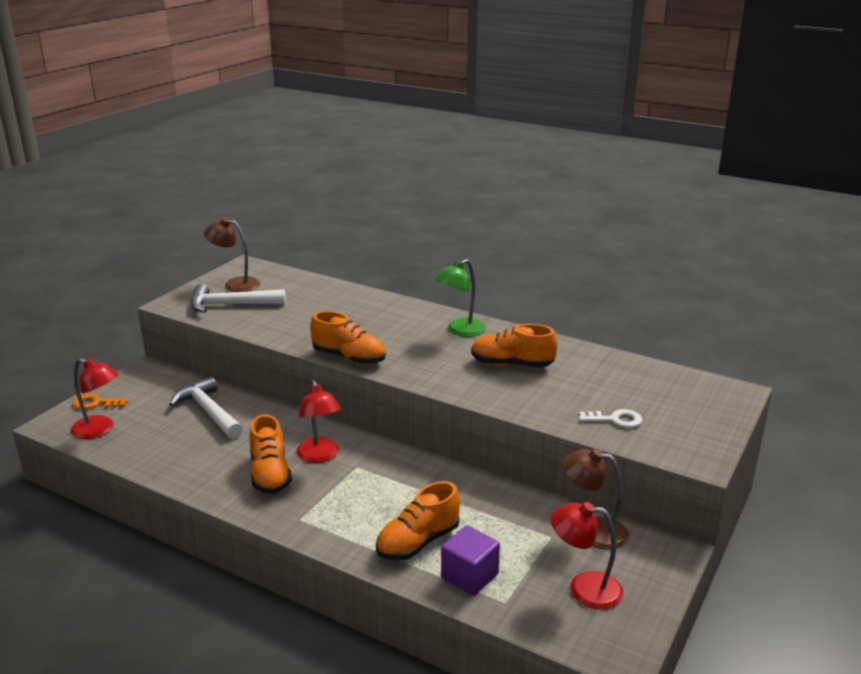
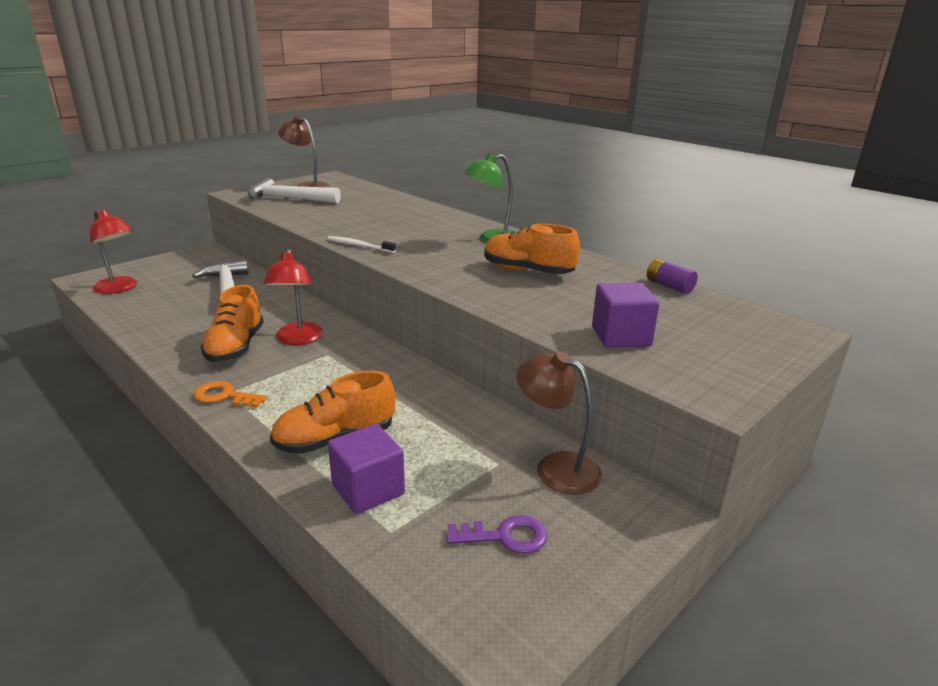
camera: 15 degrees right, 0 degrees up
orange key [73,394,129,409] -> orange key moved to [194,381,267,408]
orange shoe [310,311,386,365] -> white toothbrush [327,236,396,253]
red lamp [550,502,623,610] -> purple key [446,515,547,554]
white key [579,409,642,428] -> purple cube [592,283,659,348]
none -> purple battery [647,259,698,294]

